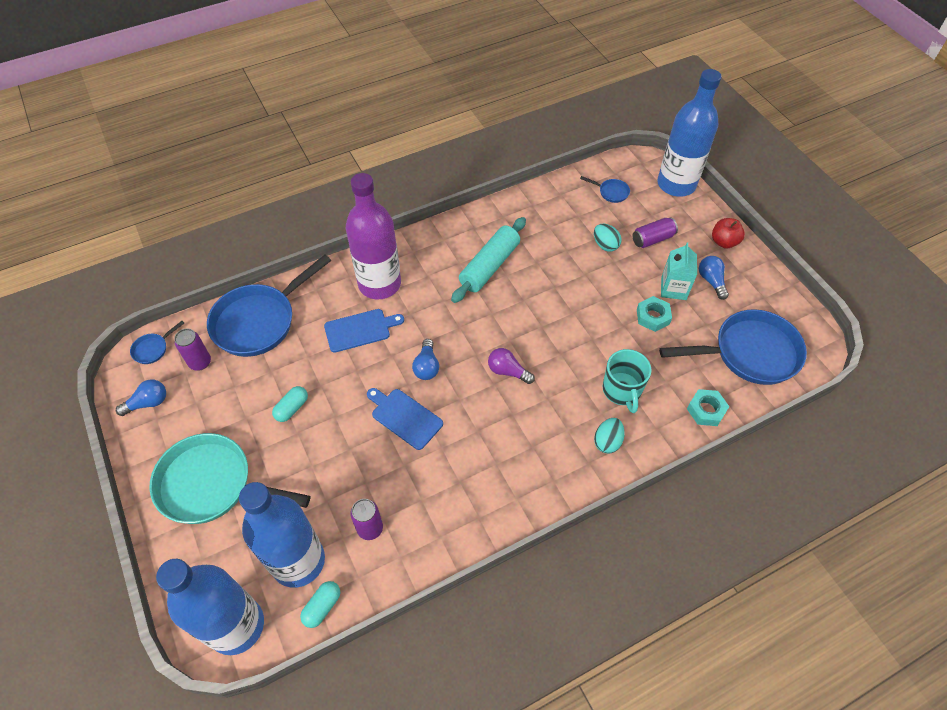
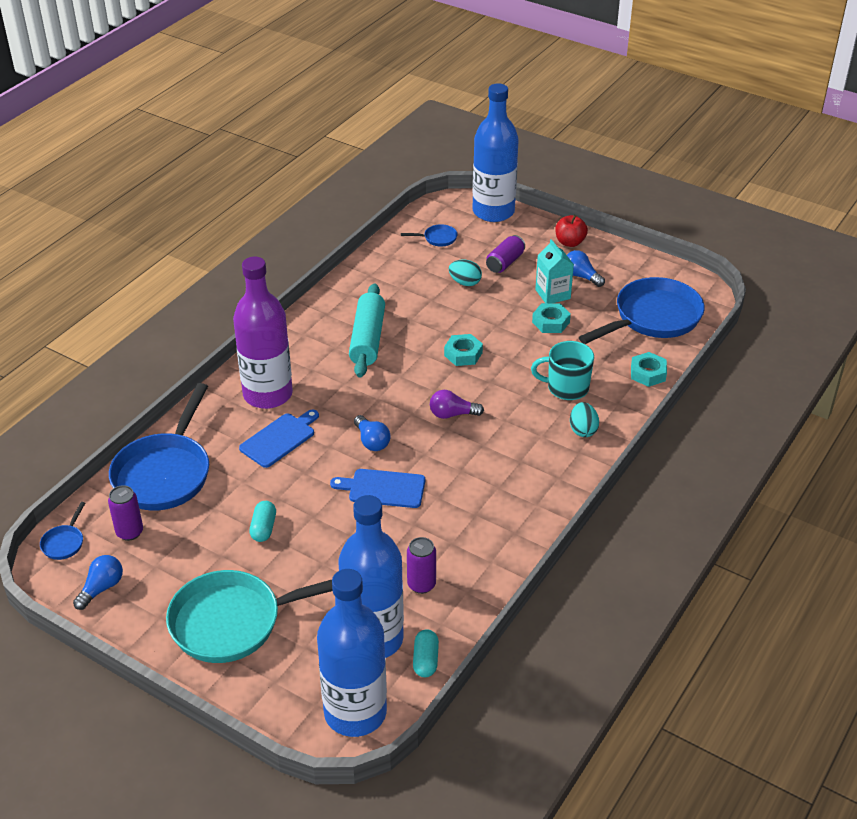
camera: 30 degrees left, 15 degrees down
turquoise mug [603,349,652,413] -> turquoise mug turned 135 degrees clockwise [531,341,594,400]
none -> turquoise nut [444,334,483,366]

